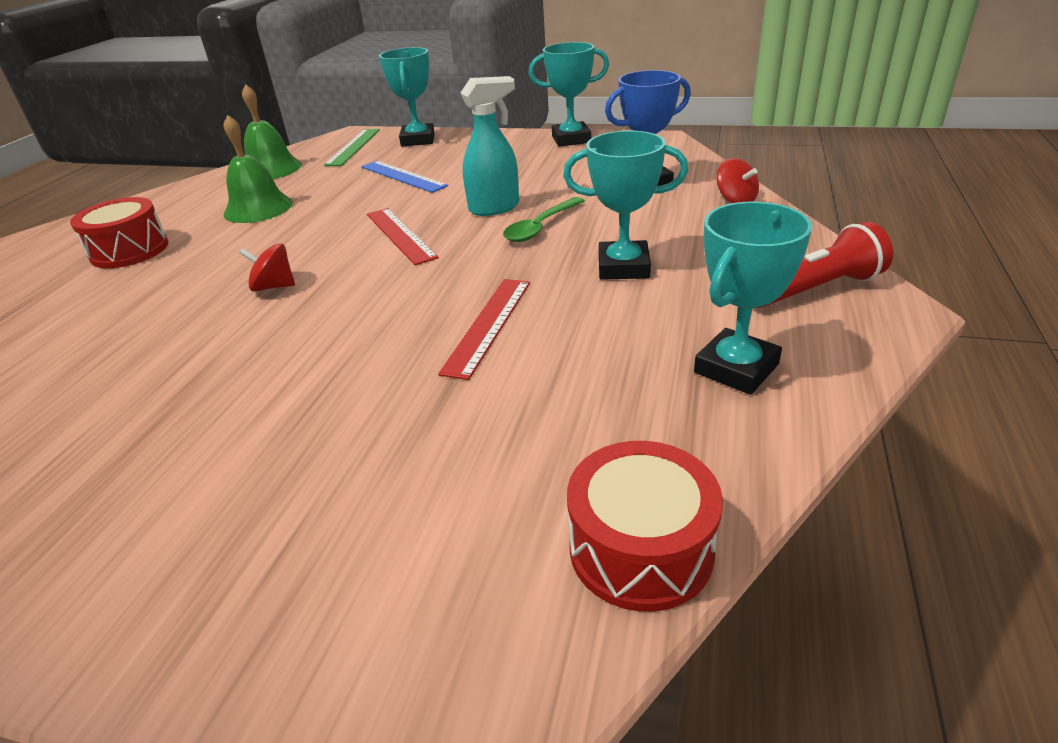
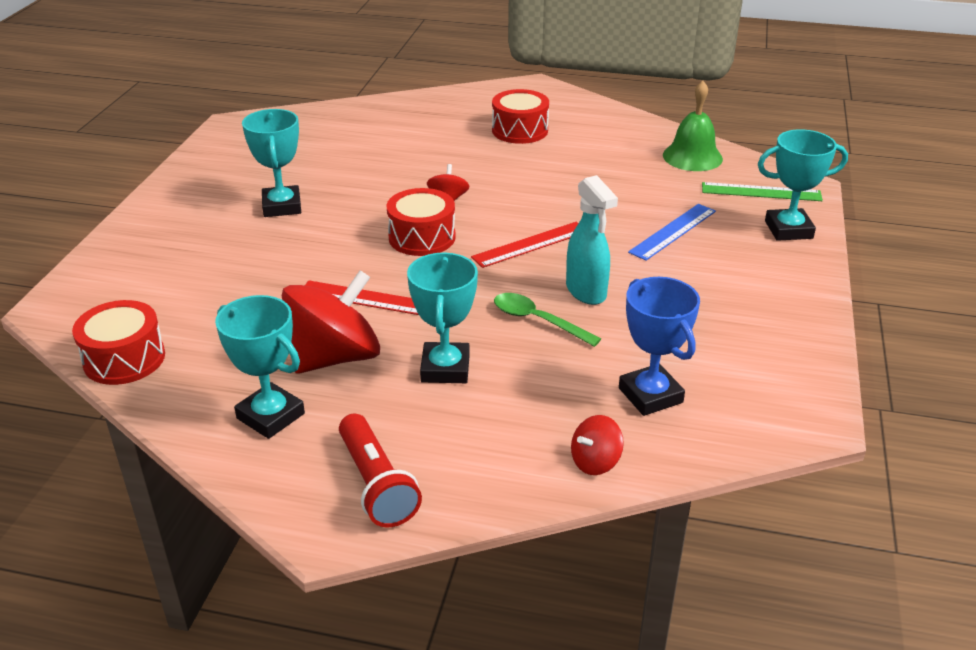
camera: 85 degrees right, 0 degrees up
green bell [224,115,293,223] -> none
turquoise trophy [529,42,609,147] -> turquoise trophy moved to [242,109,301,217]
none -> red spinning top [282,270,380,374]
none -> red drum [387,188,456,256]

